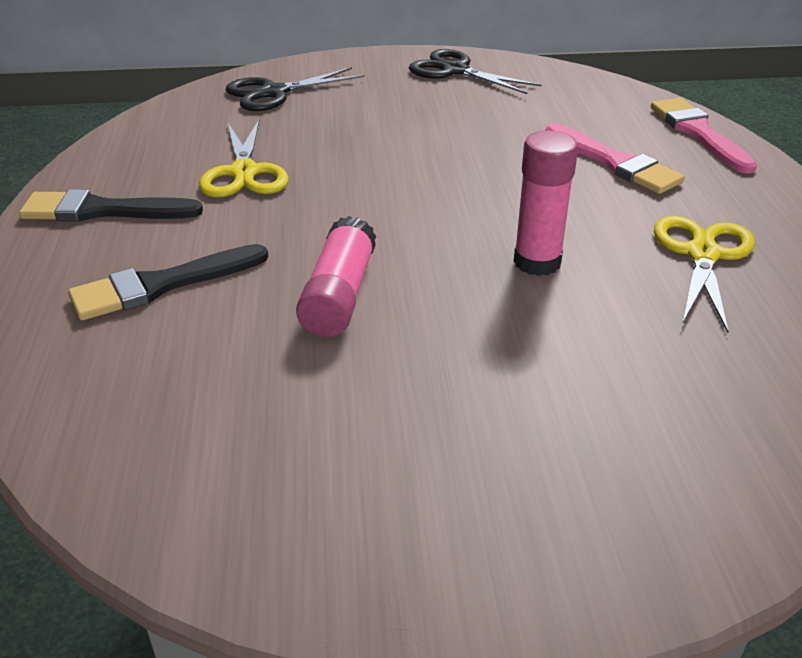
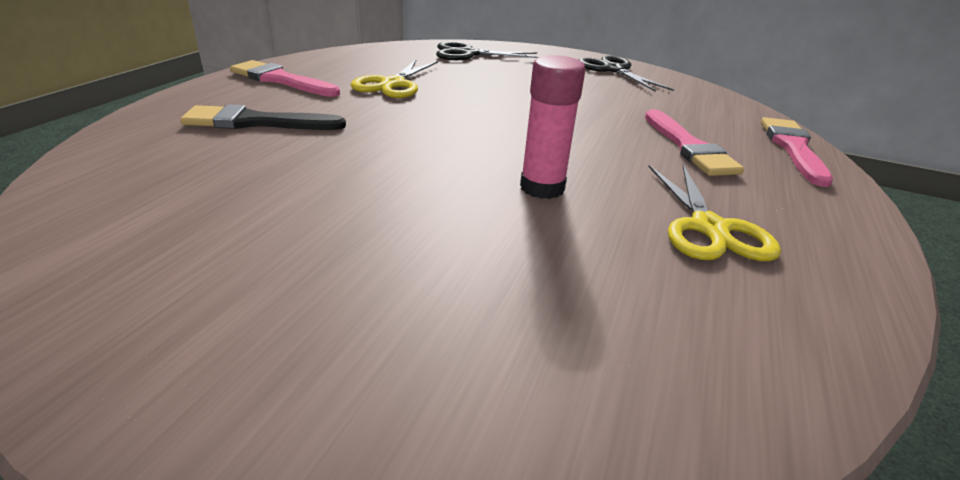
camera: 25 degrees right, 5 degrees down
black brush [19,189,203,222] -> pink brush [230,60,340,97]
pink glue stick [296,216,376,337] -> none
yellow scissors [654,216,755,333] -> yellow scissors turned 135 degrees clockwise [648,165,781,261]

